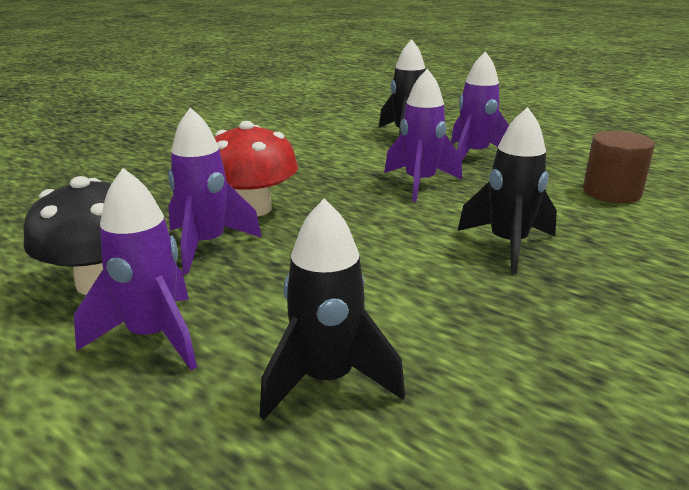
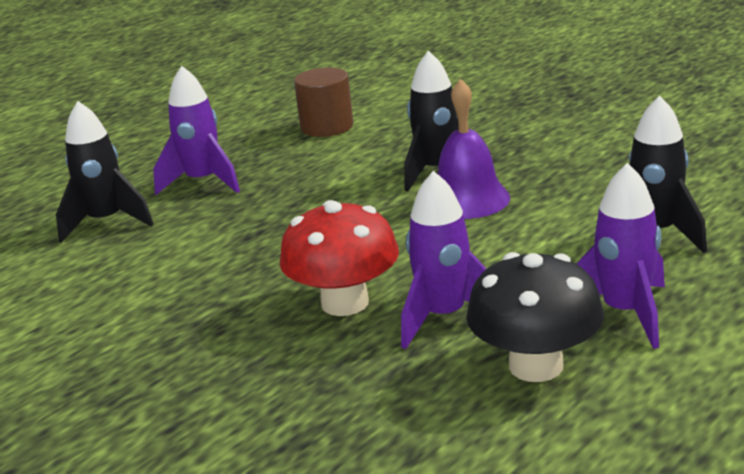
camera: 85 degrees left, 0 degrees up
purple rocket [384,69,462,202] -> none
none -> purple bell [438,79,510,219]

